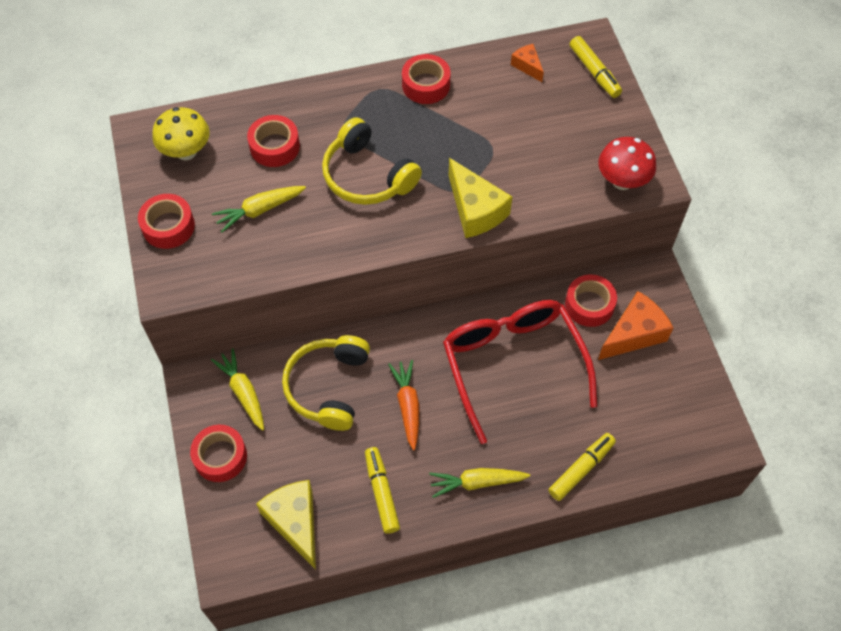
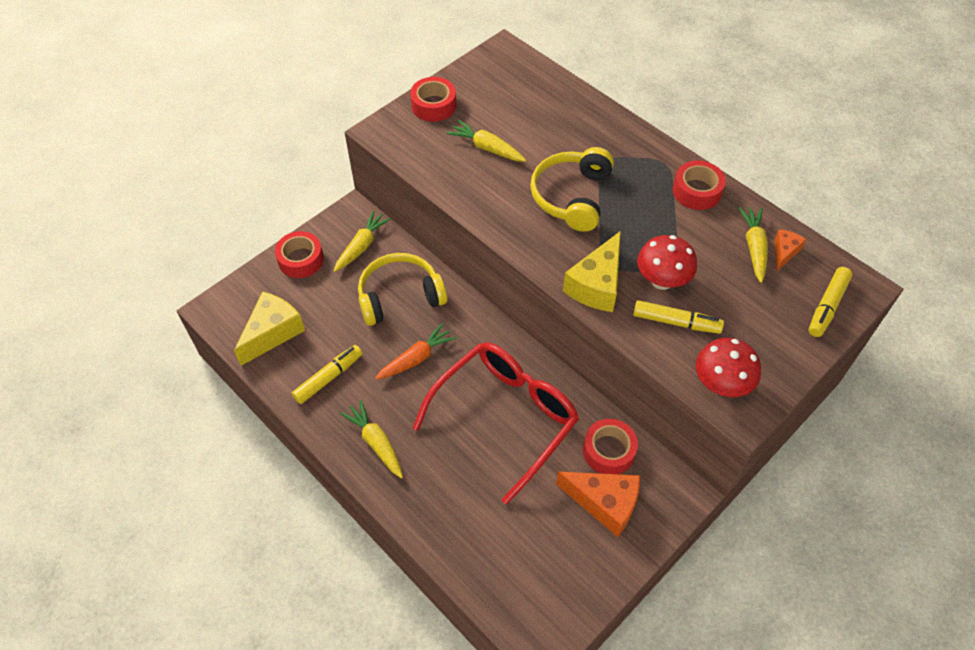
camera: 60 degrees right, 5 degrees down
yellow mushroom [152,107,210,160] -> none
red tape [247,115,300,167] -> none
yellow marker [548,433,616,501] -> yellow marker moved to [633,300,724,334]
none -> red mushroom [637,235,697,290]
none -> yellow carrot [738,207,768,283]

